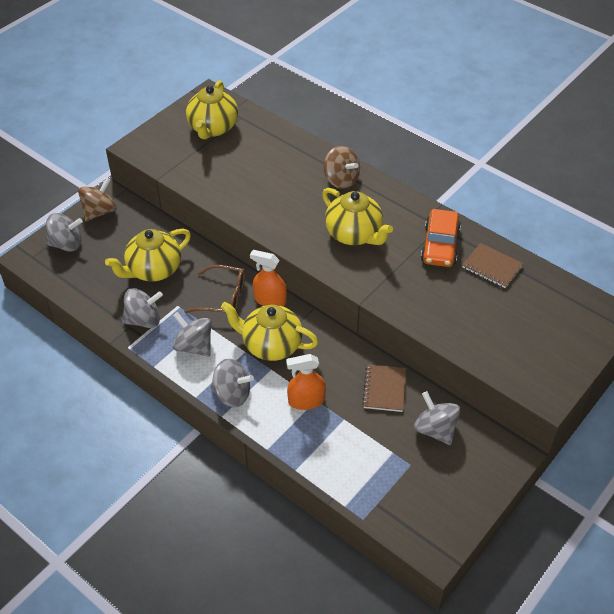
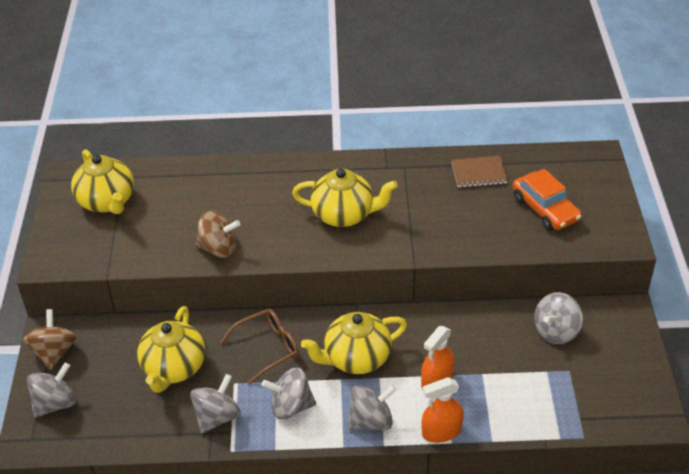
camera: 40 degrees left, 5 degrees down
orange spray bottle [250,250,287,306] -> orange spray bottle moved to [421,377,464,443]
brown spinning top [324,146,360,189] -> brown spinning top moved to [196,211,240,258]
brown notebook [362,364,406,412] -> none
grey spinning top [414,391,460,445] -> grey spinning top turned 60 degrees counterclockwise [534,292,583,344]
orange car [421,209,461,267] -> orange car moved to [512,169,581,230]

